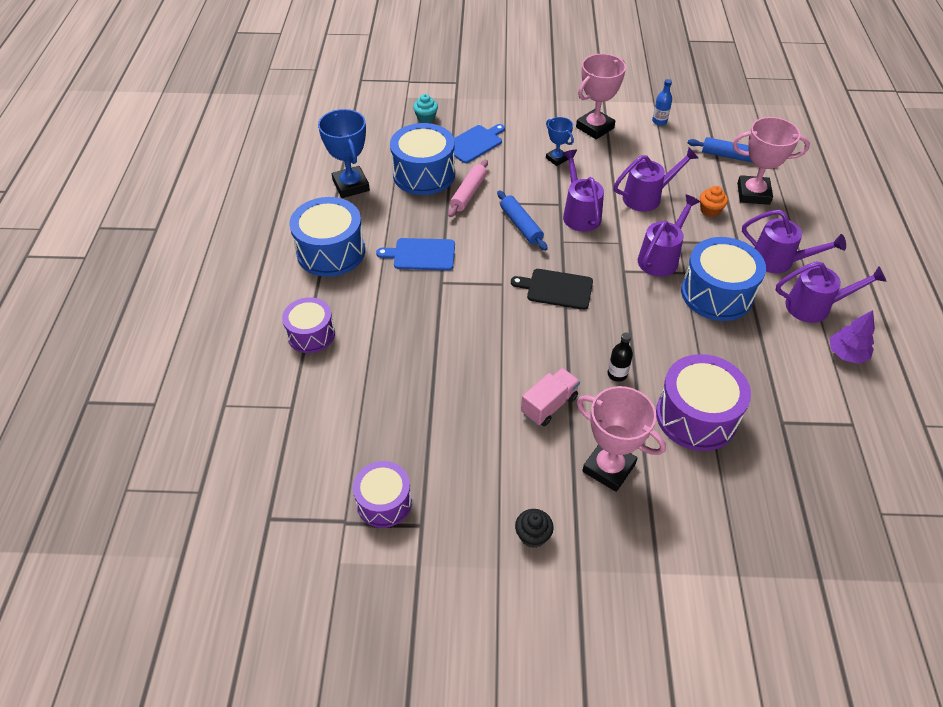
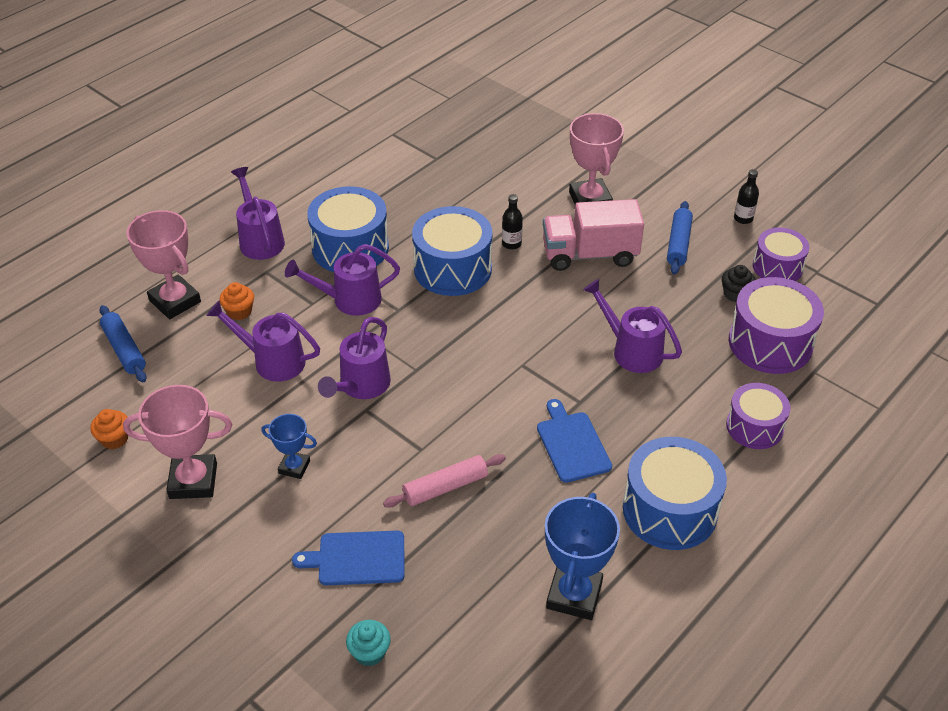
camera: 140 degrees left, 5 degrees down
blue cutting board [376,238,455,271] -> blue cutting board turned 150 degrees counterclockwise [537,399,612,483]
blue drum [390,123,455,195] -> blue drum moved to [412,206,493,296]
blue rolling pin [497,190,548,251] -> blue rolling pin moved to [667,201,693,275]
black cutting board [511,269,593,310] -> none
black cupcake [515,509,554,548] -> black cupcake moved to [722,265,756,302]
pink truck [521,368,580,426] -> pink truck [543,199,644,271], size x1.59
blue trophy [546,117,574,166] -> blue trophy turned 75 degrees counterclockwise [261,414,317,479]
blue bottle [652,79,672,125] -> orange cupcake [90,409,128,449]
purple drum [656,354,751,451] -> purple drum moved to [729,277,824,374]
purple watering can [776,261,887,323] -> purple watering can moved to [583,279,682,373]
purple tree [830,310,875,364] -> none
none -> black bottle [734,169,759,224]

